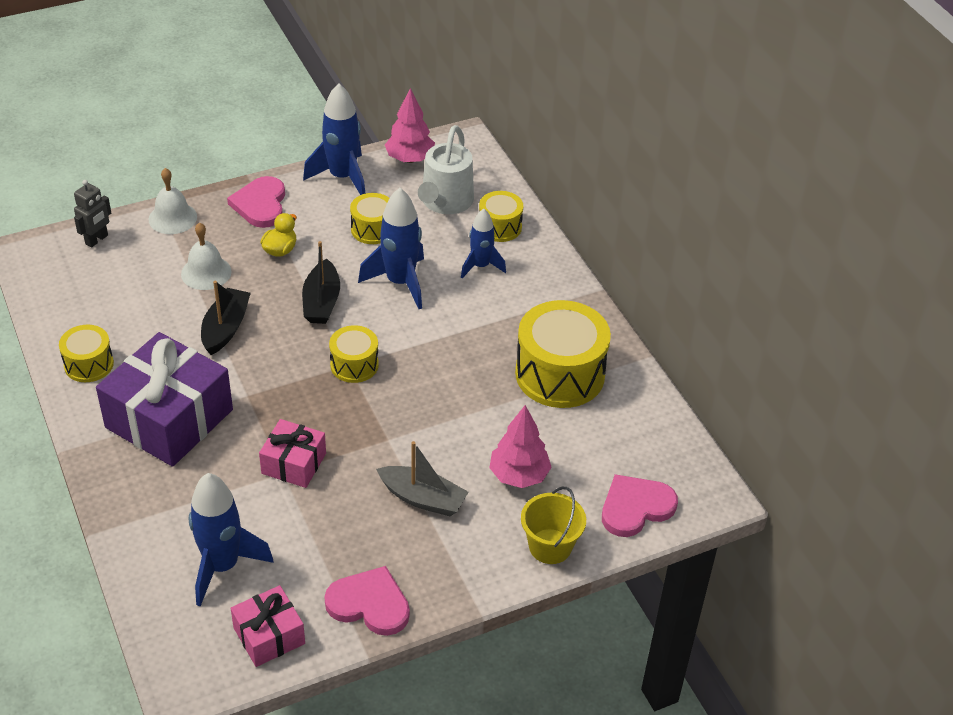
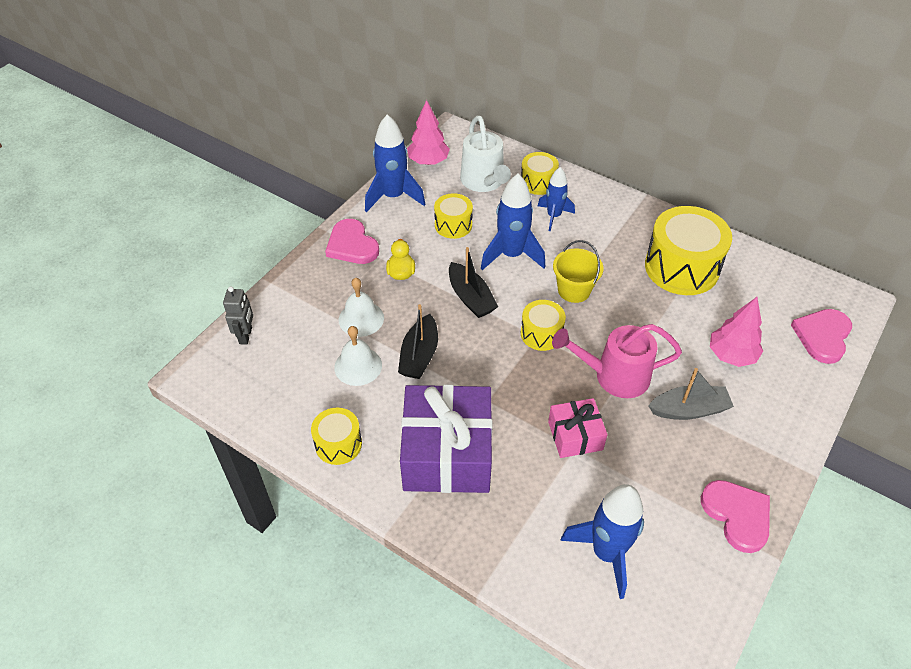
camera: 30 degrees left, 5 degrees up
white bell [148,168,197,234] -> white bell moved to [334,326,382,386]
black boat [201,281,251,355] -> black boat turned 150 degrees counterclockwise [398,304,438,379]
pink gift [231,585,305,667] -> none
pink heart [324,566,410,636] -> pink heart turned 75 degrees clockwise [701,480,770,553]
yellow bucket [521,487,586,564] -> yellow bucket moved to [553,240,603,303]
none -> pink watering can [552,324,682,398]

